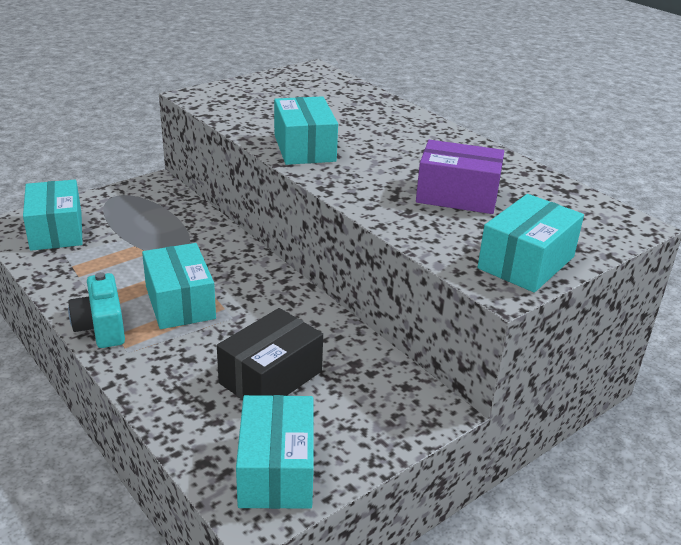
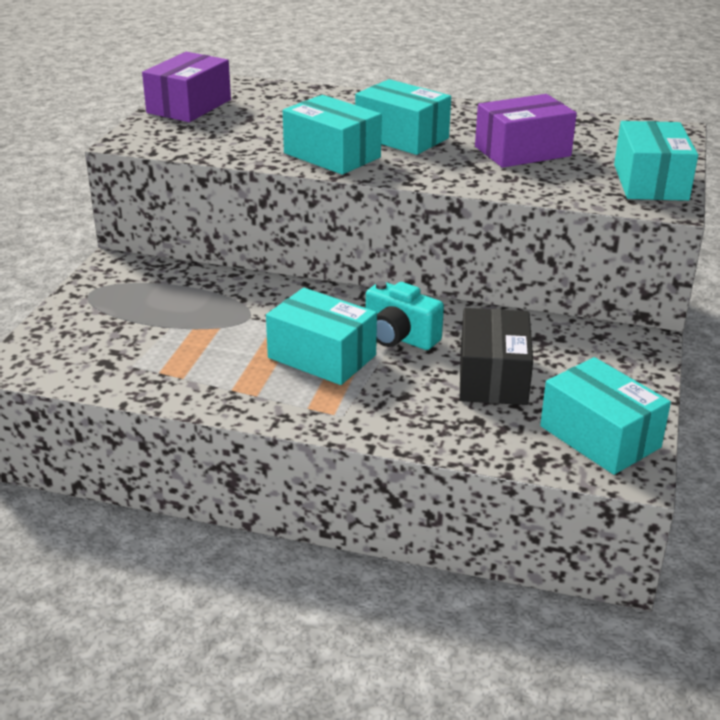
camera: 35 degrees left, 0 degrees up
turquoise box [23,180,83,251] -> turquoise box moved to [355,79,451,155]
turquoise camera [68,272,125,348] -> turquoise camera moved to [366,281,444,350]
none -> purple box [142,52,231,122]

